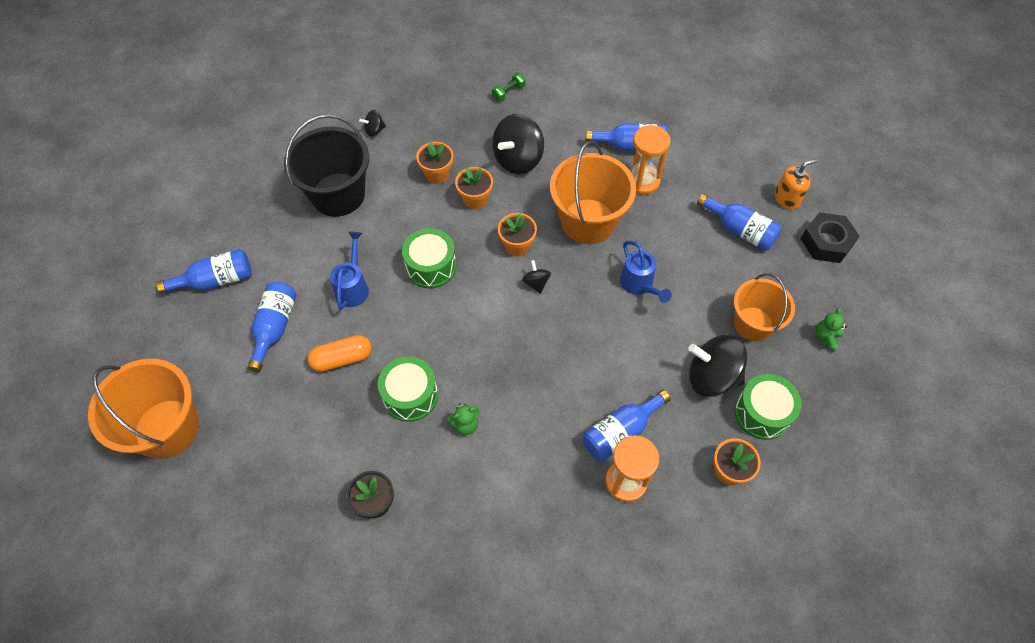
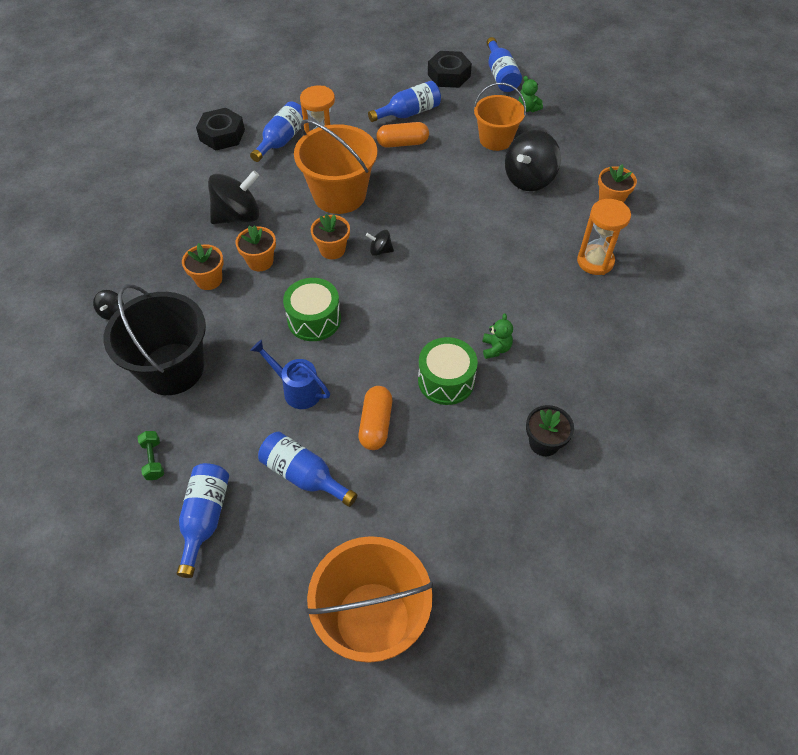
camera: 65 degrees left, 5 degrees down
green dumbbell [492,73,526,101] -> green dumbbell moved to [138,431,164,480]
black spinning top [492,114,544,174] -> black spinning top turned 90 degrees counterclockwise [208,170,259,224]
blue bottle [583,390,671,461] -> blue bottle moved to [487,37,522,92]
blue watering can [620,241,672,303] -> none
green drum [734,374,801,440] -> none
orange soap dispenser [775,159,817,210] -> none
none -> black nut [196,108,245,151]
none -> orange capsule [376,122,429,148]

